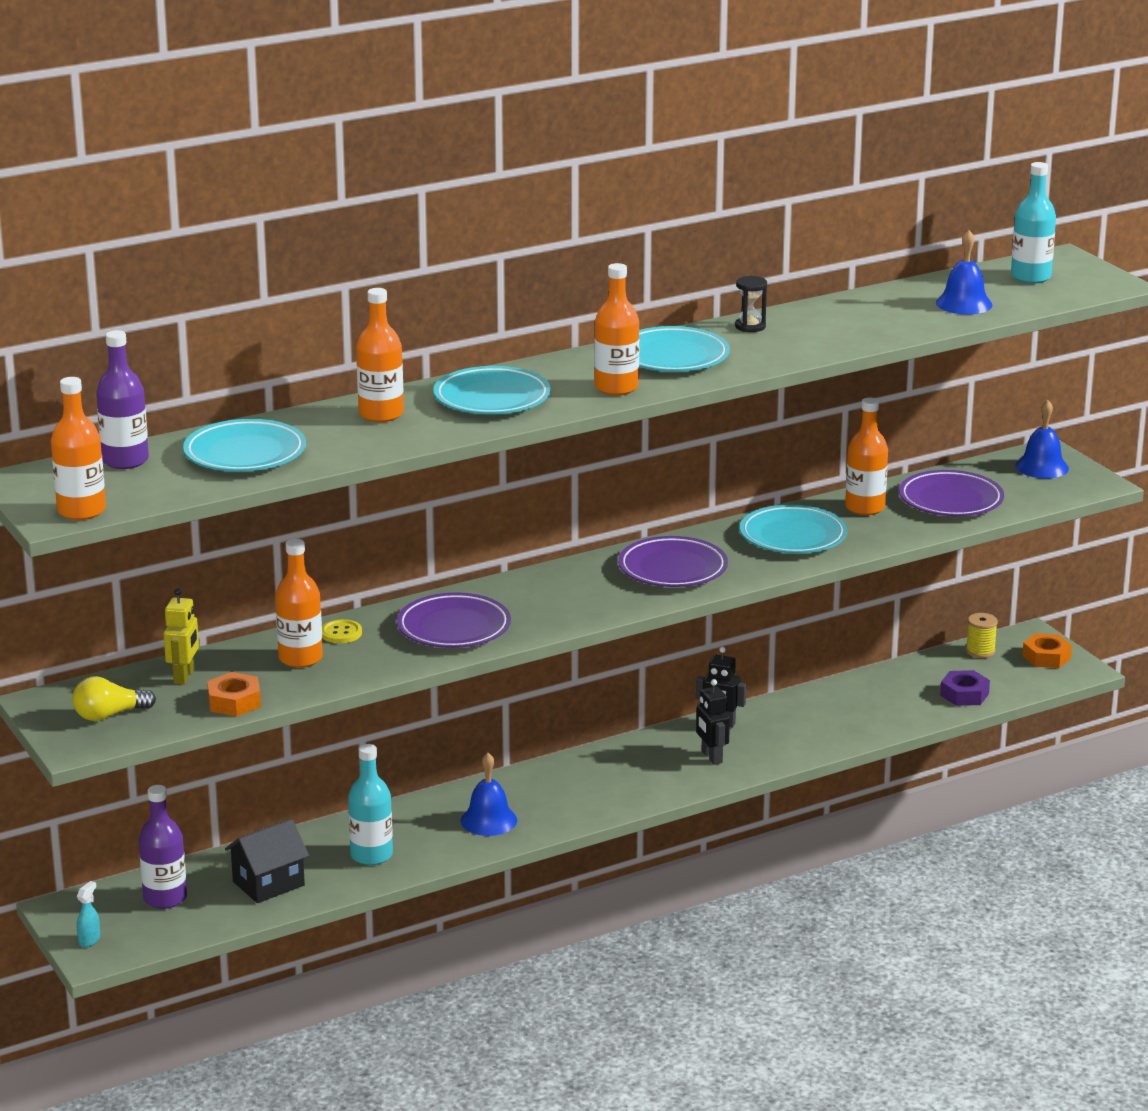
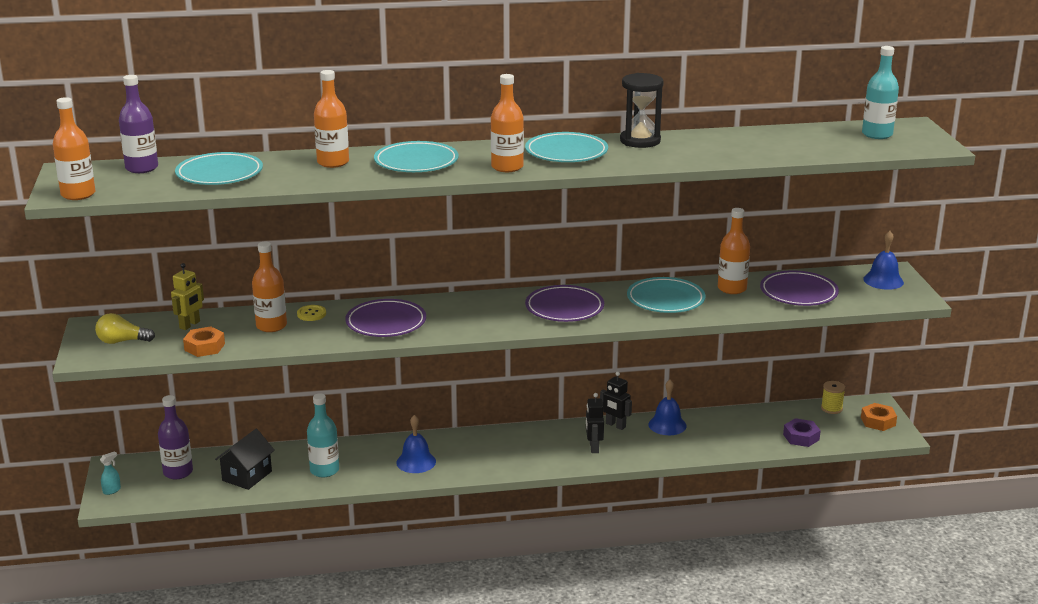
camera: 20 degrees right, 0 degrees up
black house [225,819,309,903] -> black house turned 45 degrees counterclockwise [215,429,275,490]
black hourglass [735,276,767,332] -> black hourglass [620,73,664,148], size x1.80
blue bell [936,230,992,314] -> blue bell moved to [648,380,686,435]

